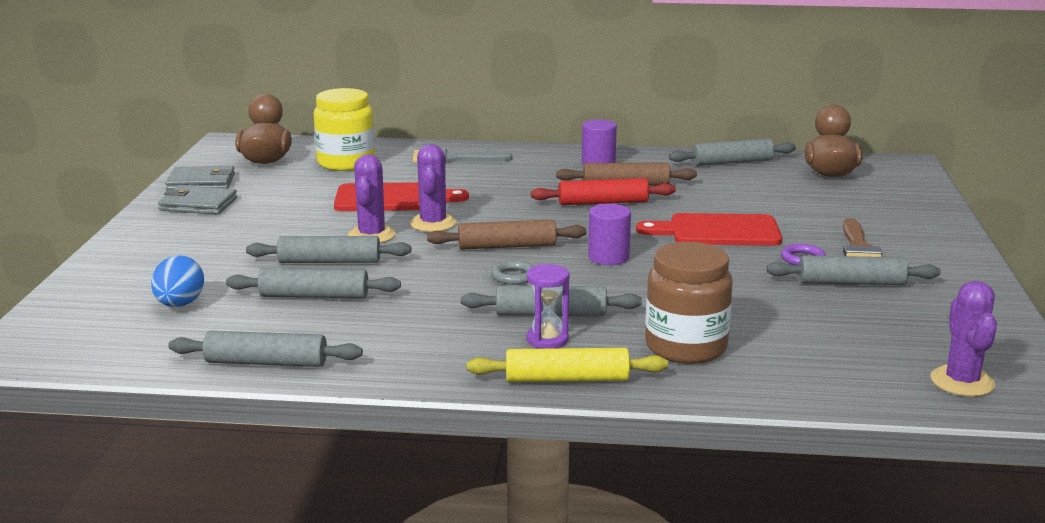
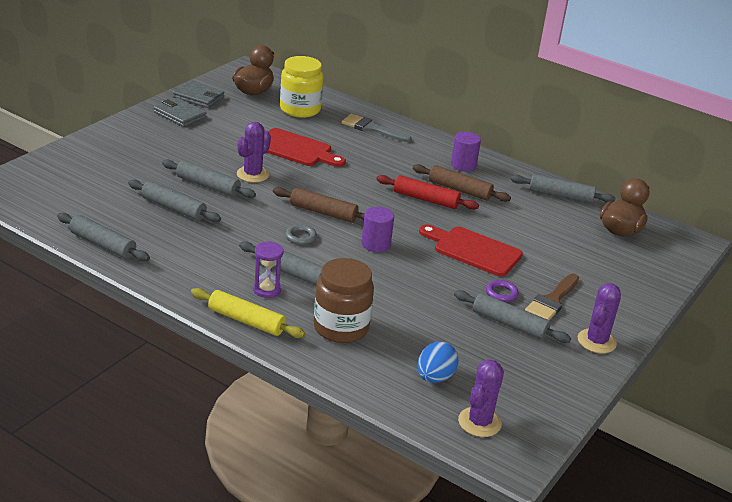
camera: 25 degrees right, 10 degrees up
blue egg [151,255,204,307] -> blue egg moved to [417,342,459,383]
purple cactus [410,144,456,232] -> purple cactus moved to [578,283,621,353]

